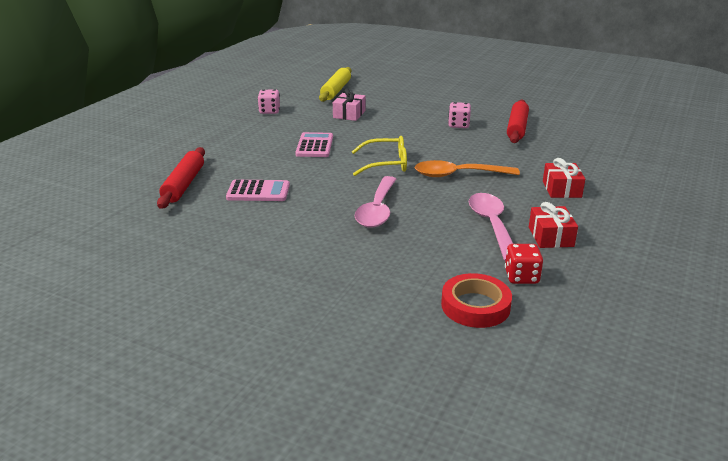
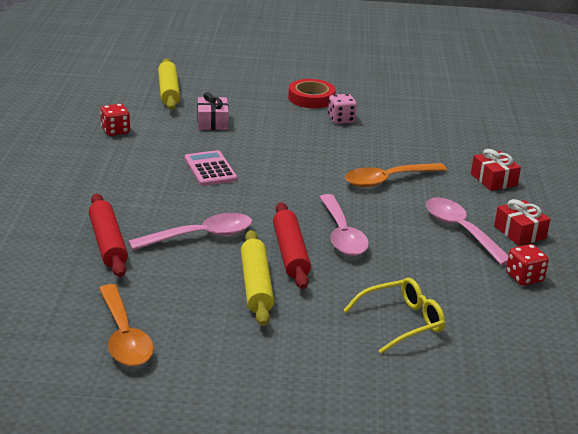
camera: 25 degrees left, 0 degrees up
pink calculator [226,179,290,201] -> pink spoon [128,213,252,250]
pink dice [258,90,280,114] -> red dice [100,104,130,136]
yellow glasses [352,136,407,176] -> yellow glasses moved to [343,278,445,354]
red tape [441,273,512,328] -> red tape moved to [288,79,336,108]
red rolling pin [507,99,529,143] -> red rolling pin moved to [273,202,311,289]
none -> orange spoon [99,284,154,366]
none -> yellow rolling pin [241,230,274,326]

